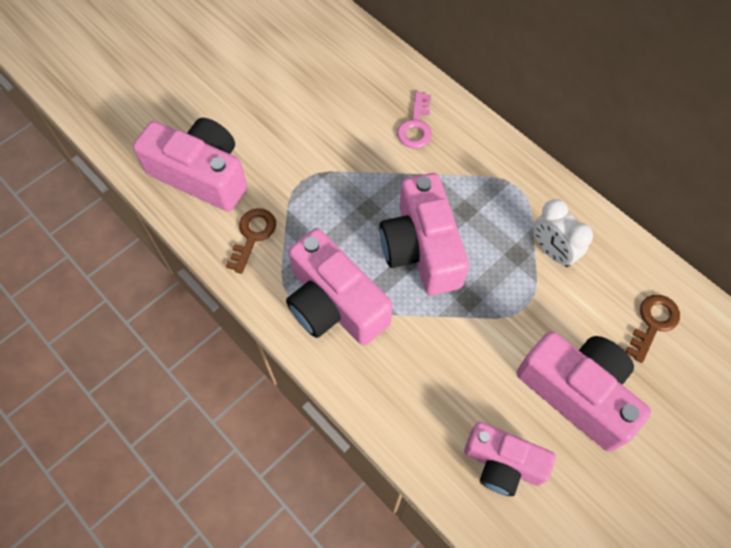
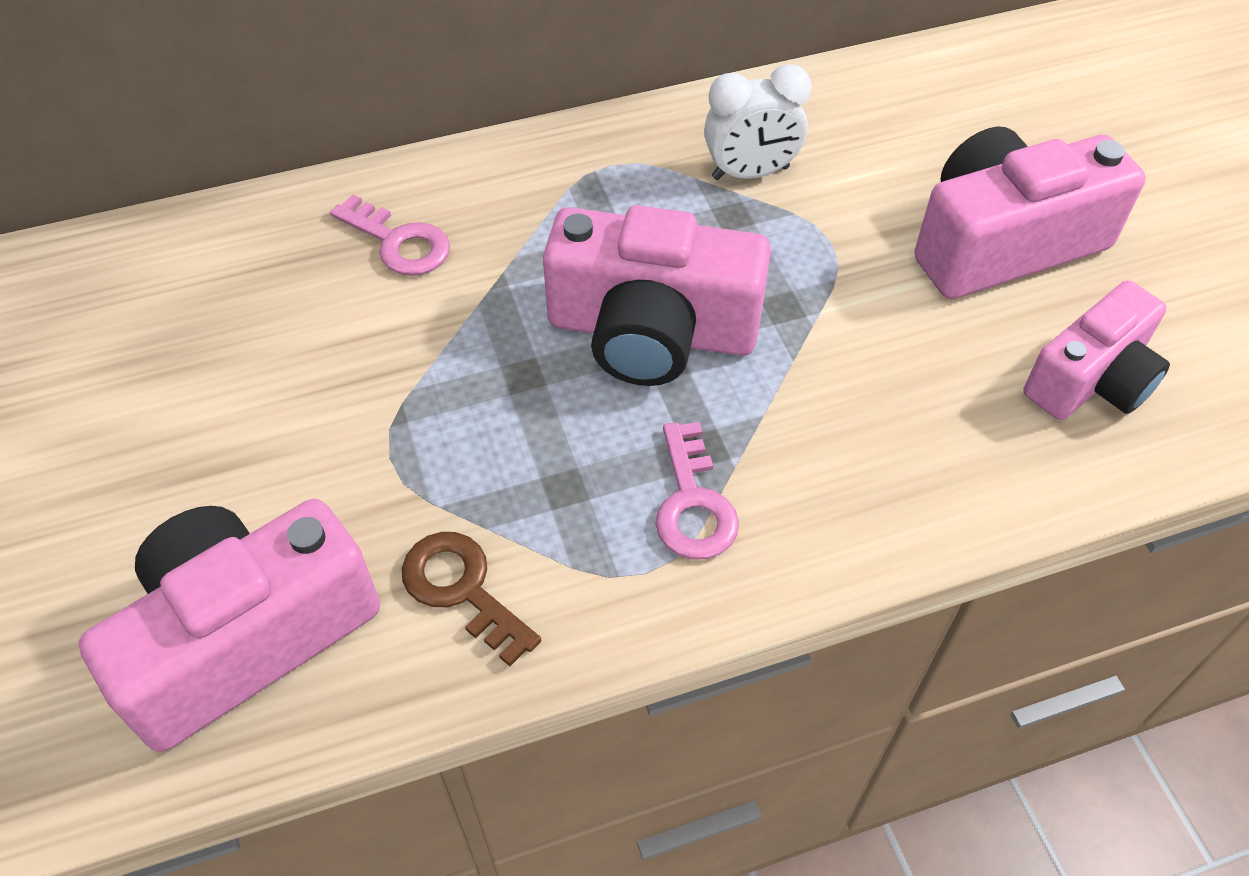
camera: 65 degrees left, 10 degrees down
pink camera [286,228,393,345] -> pink key [655,422,739,560]
brown key [625,295,680,363] -> none

